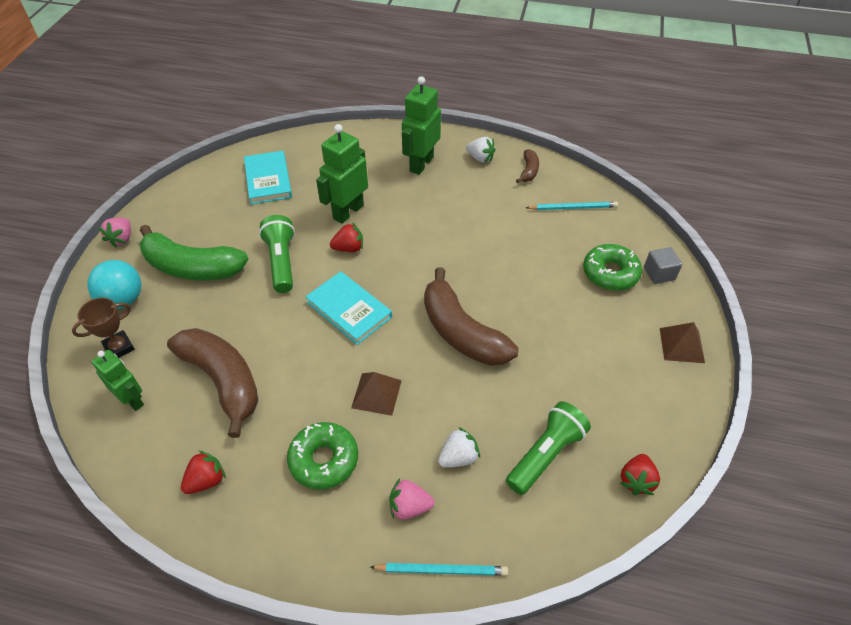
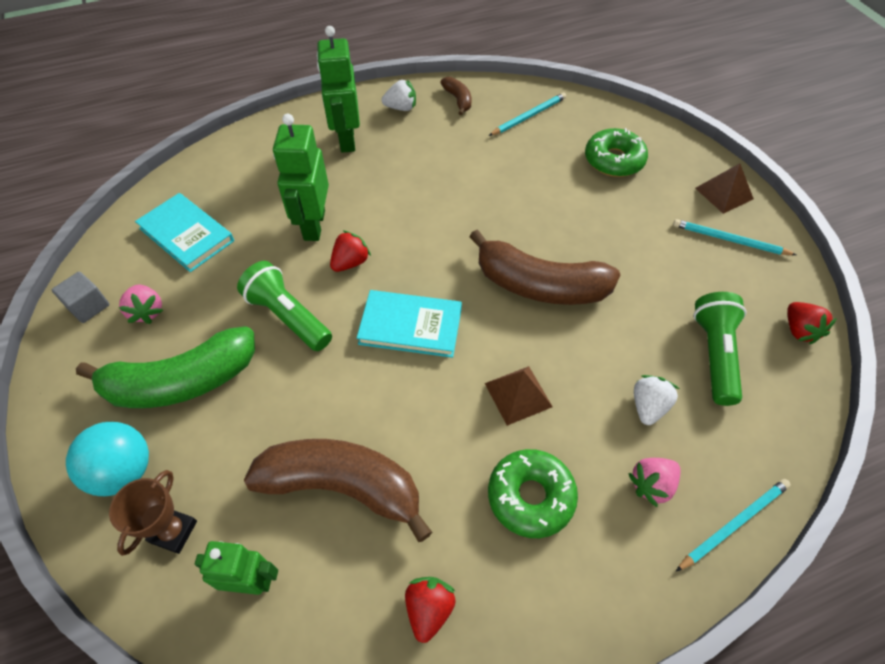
camera: 35 degrees left, 5 degrees up
pink strawberry [99,218,131,247] -> pink strawberry moved to [118,285,164,324]
grey cube [644,247,682,284] -> grey cube moved to [52,271,110,323]
none -> turquoise pencil [673,219,796,255]

